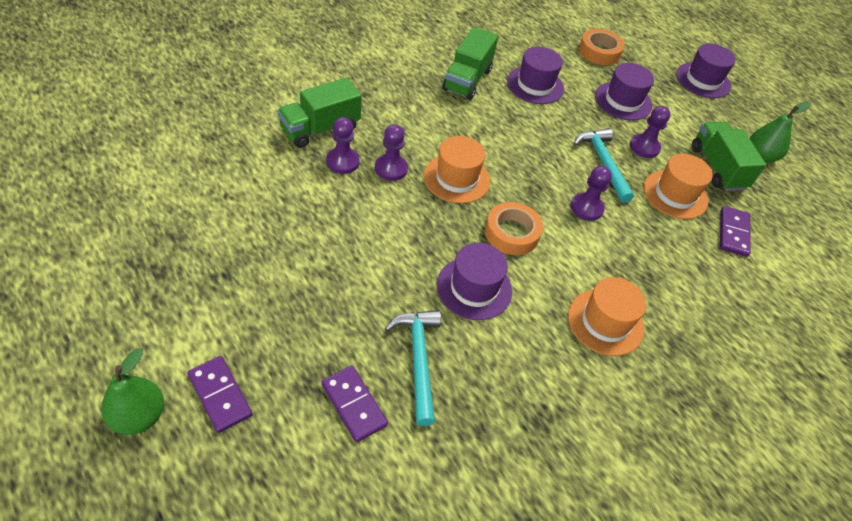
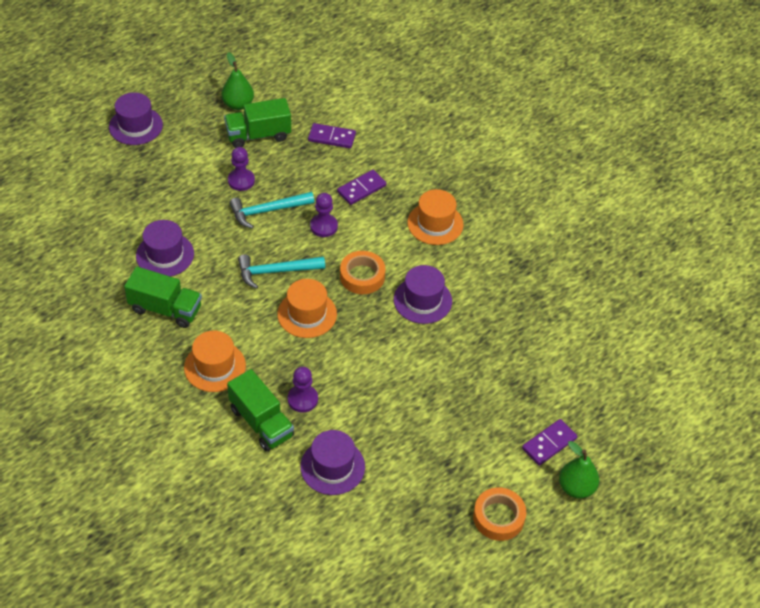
camera: 90 degrees left, 0 degrees up
purple domino [322,366,388,442] -> purple domino moved to [337,170,386,205]
purple pawn [375,124,408,181] -> none
turquoise hammer [385,310,441,426] -> turquoise hammer moved to [238,254,325,289]
orange tape [579,29,625,65] -> orange tape moved to [473,487,526,541]
purple hat [595,63,654,121] -> purple hat moved to [300,430,365,495]
orange hat [644,154,713,219] -> orange hat moved to [184,331,246,392]

